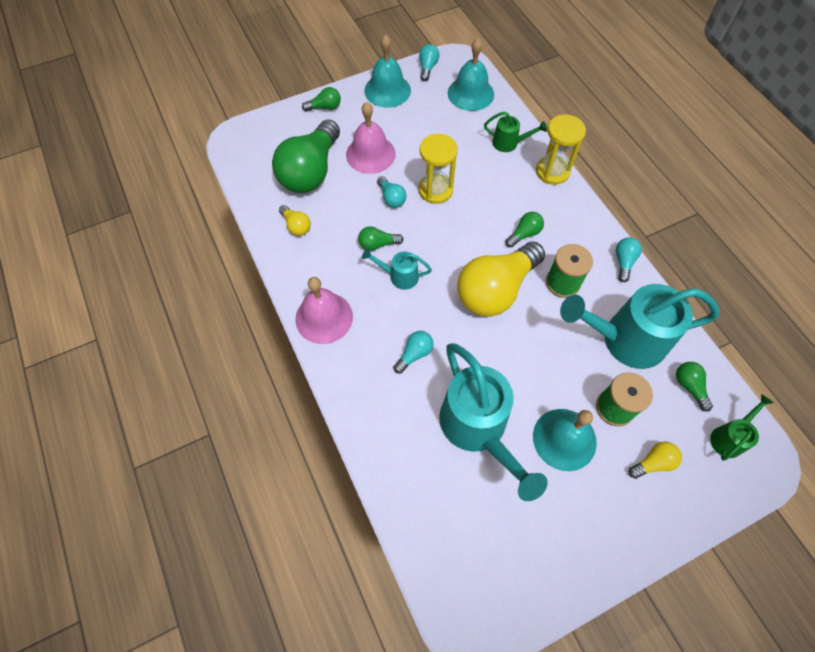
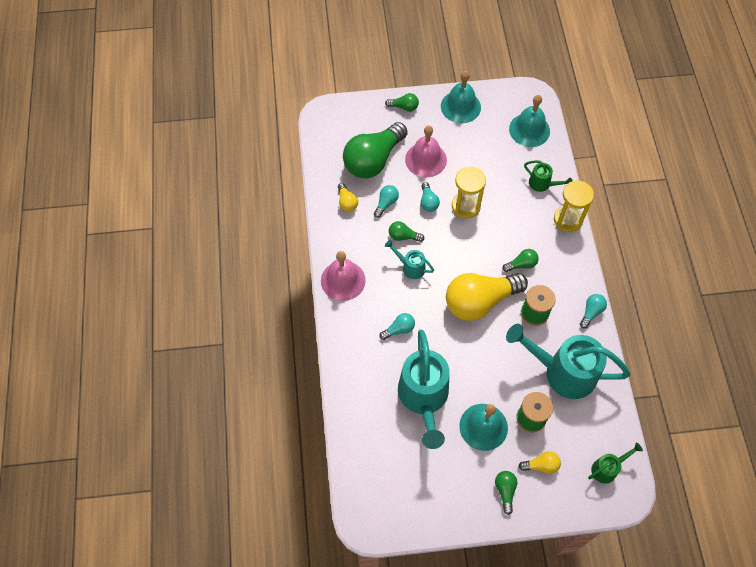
camera: 20 degrees right, 0 degrees up
turquoise light bulb [419,44,440,81] -> turquoise light bulb moved to [374,185,399,218]
green light bulb [676,362,713,412] -> green light bulb moved to [495,471,517,515]

